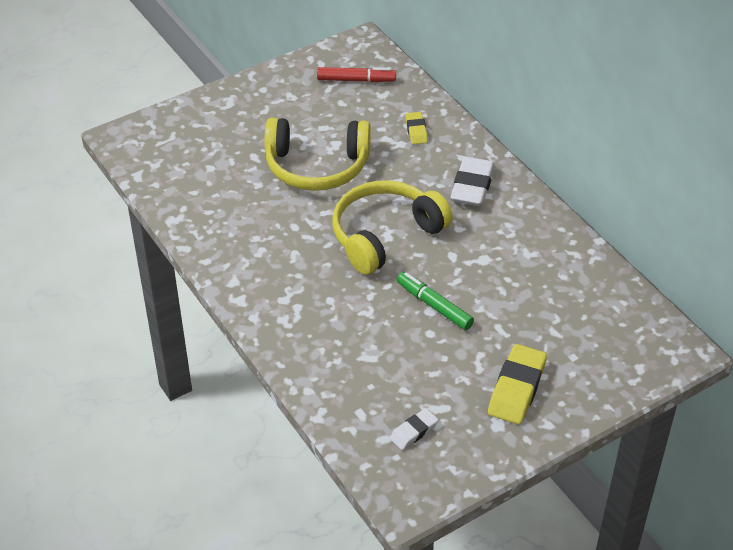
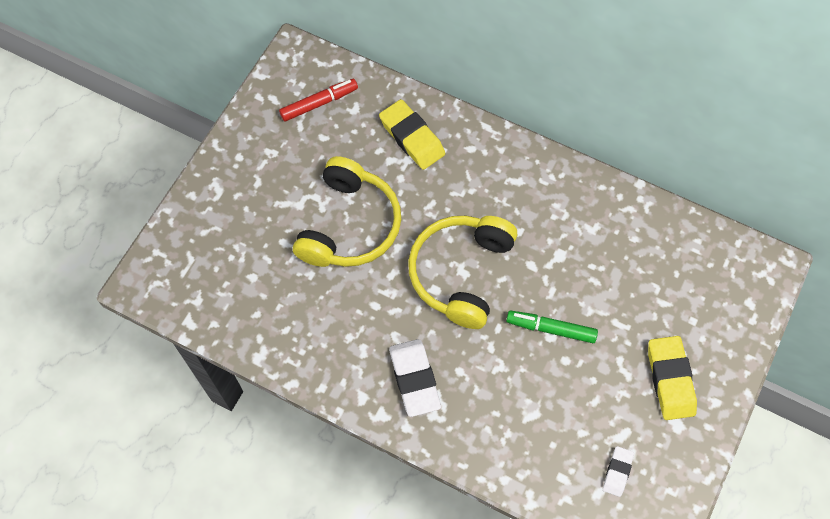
camera: 30 degrees left, 20 degrees up
yellow headphones [265,118,371,191] -> yellow headphones turned 45 degrees counterclockwise [293,156,401,267]
yellow eraser [405,112,428,144] -> yellow eraser [379,99,445,170], size x1.79
white eraser [451,157,495,206] -> white eraser moved to [389,339,441,417]

